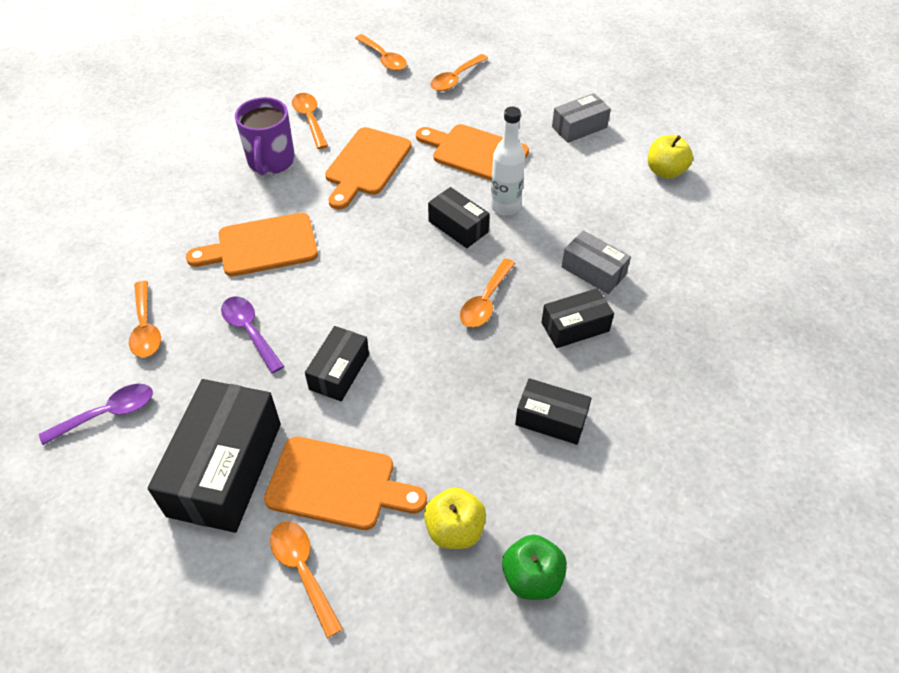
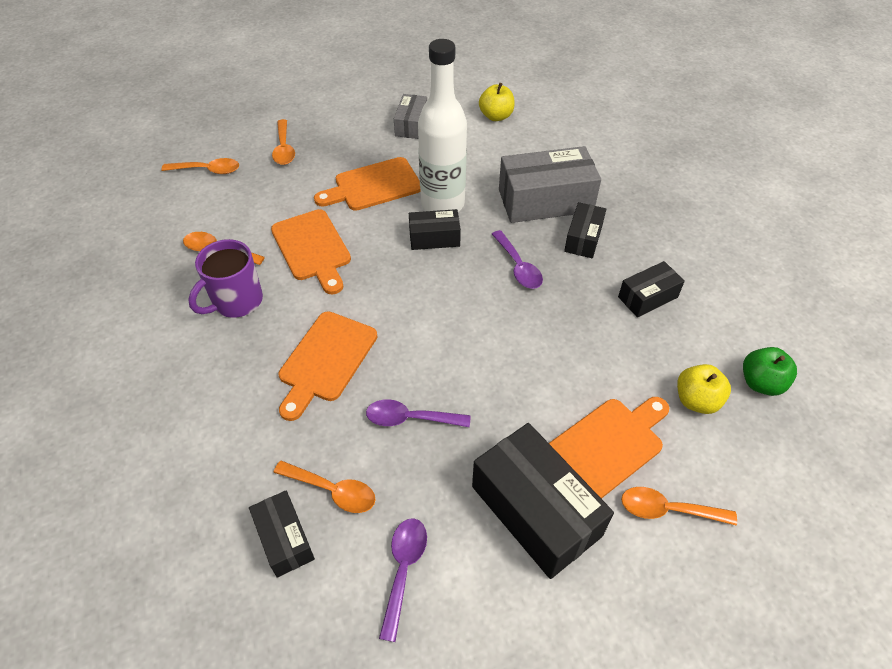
camera: 50 degrees left, 0 degrees up
purple mug [235,97,295,175] -> purple mug turned 90 degrees clockwise [188,239,263,318]
black box [305,326,369,401] -> black box moved to [249,490,315,578]
orange spoon [460,258,515,328] -> purple spoon [492,230,543,289]
white bottle [491,107,525,216] -> white bottle [418,39,467,212], size x1.65
grey box [562,230,631,294] -> grey box [499,146,601,223], size x1.84

